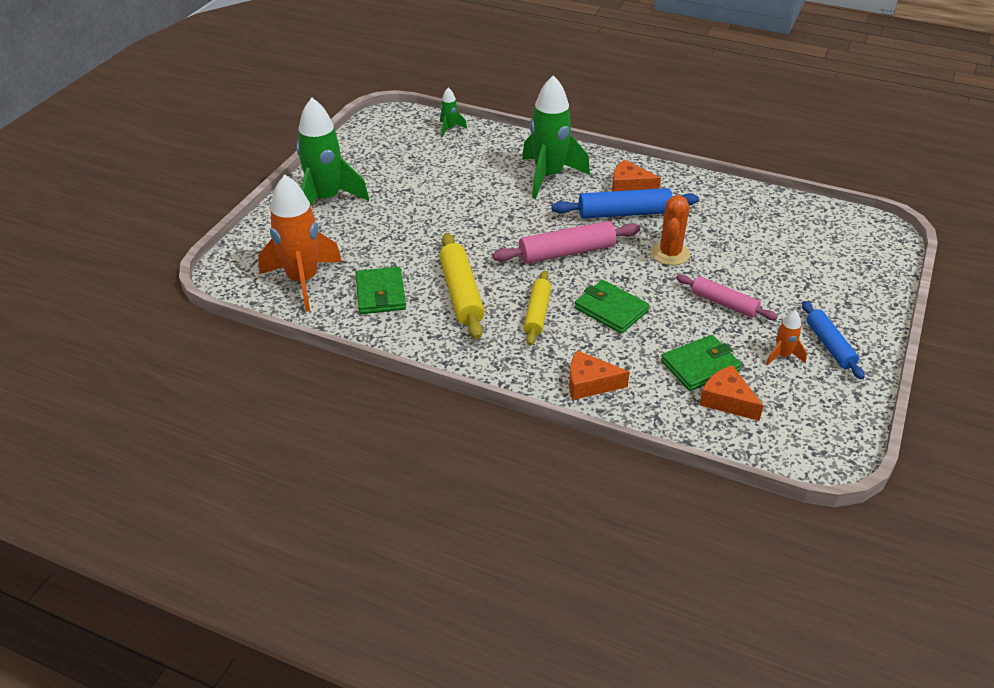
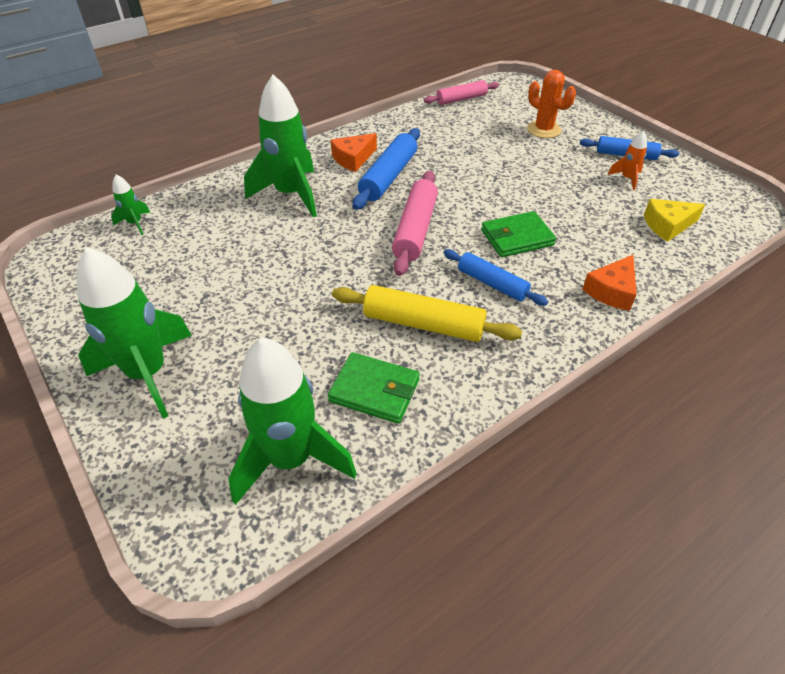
camera: 60 degrees left, 5 degrees up
orange rocket [258,175,342,312] -> green rocket [228,337,357,505]
yellow rolling pin [524,271,551,346] -> blue rolling pin [443,249,548,306]
orange cactus [651,195,690,265] -> orange cactus moved to [527,70,576,138]
green wallet [661,335,742,391] -> none
pink rolling pin [676,274,778,320] -> pink rolling pin moved to [424,80,499,105]
orange cheese [700,365,763,421] -> yellow cheese [644,199,706,242]

